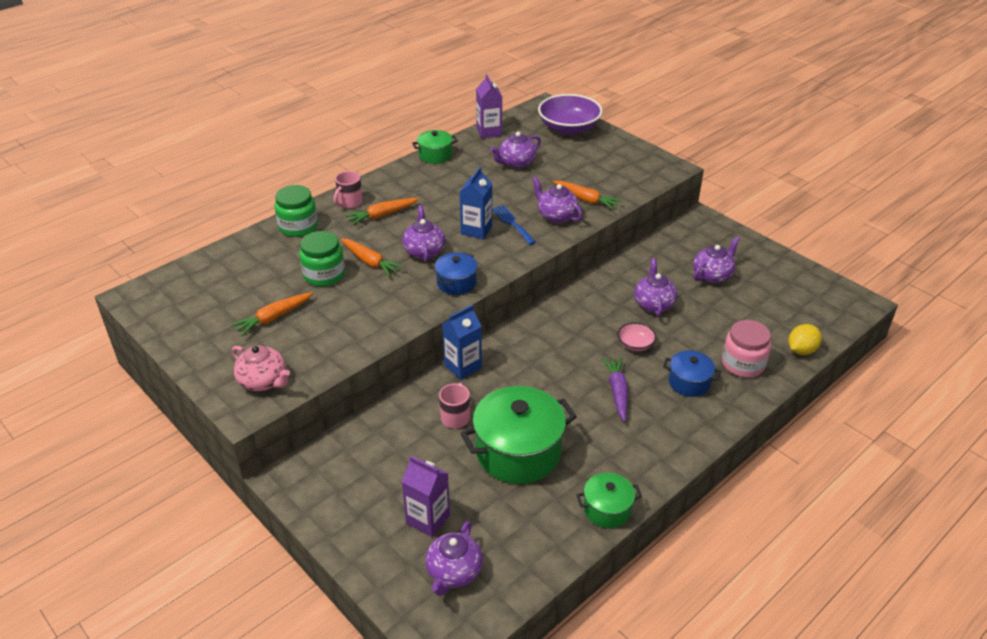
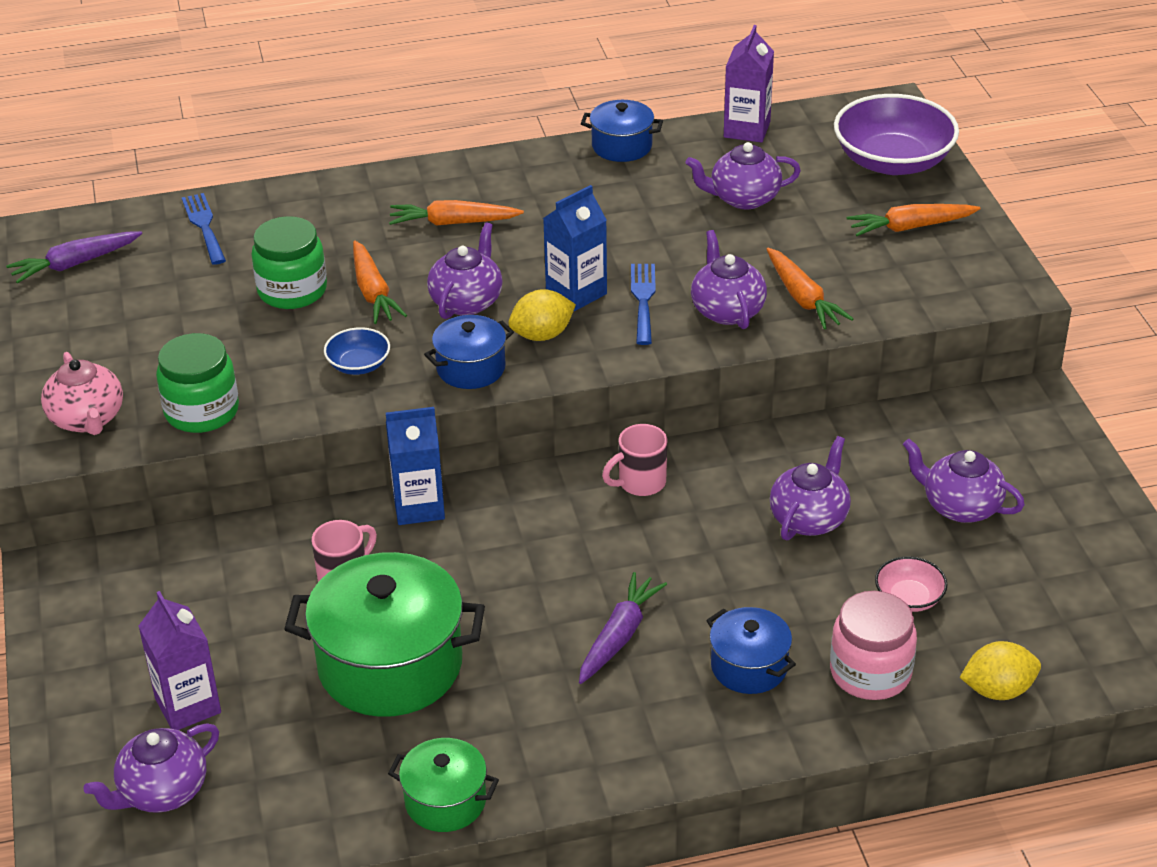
camera: 30 degrees right, 0 degrees up
orange carrot [231,292,313,336] -> orange carrot moved to [847,204,981,236]
green jar [274,185,318,237] -> green jar moved to [156,333,239,433]
pink mug [334,171,363,208] -> pink mug moved to [602,424,667,496]
green pot [412,130,458,164] -> blue pot [581,100,663,162]
pink bowl [618,323,656,351] -> pink bowl moved to [875,556,947,612]
purple teapot [693,237,740,283] -> purple teapot turned 135 degrees counterclockwise [903,439,1025,523]
none -> purple carrot [6,231,142,284]
none -> blue fork [182,193,226,265]
none -> blue bowl [324,327,390,375]
none -> yellow lemon [508,289,576,341]

